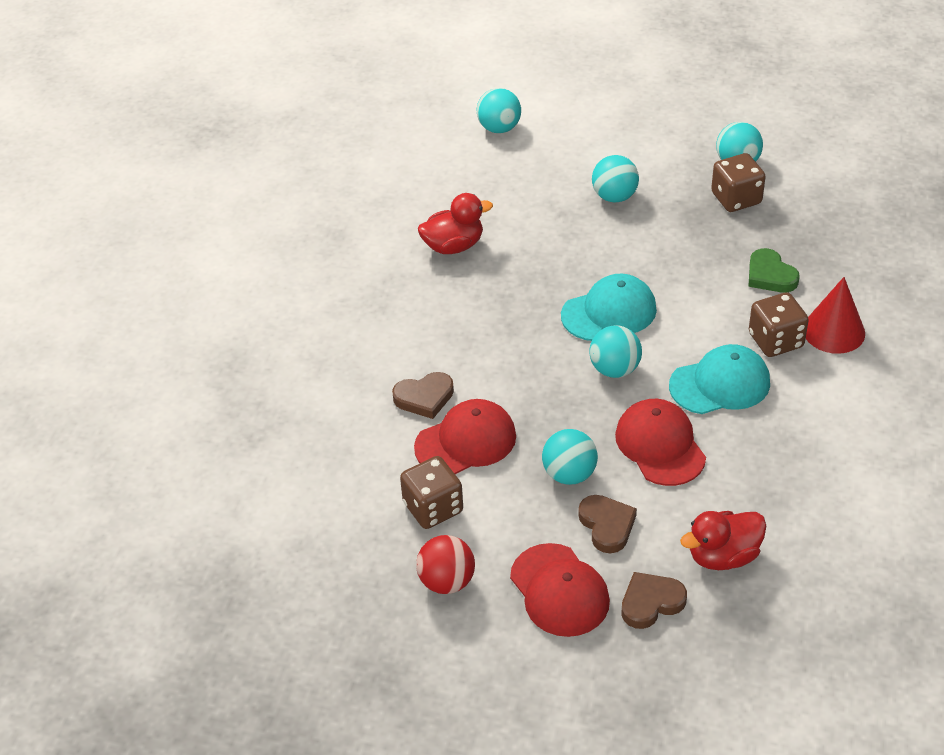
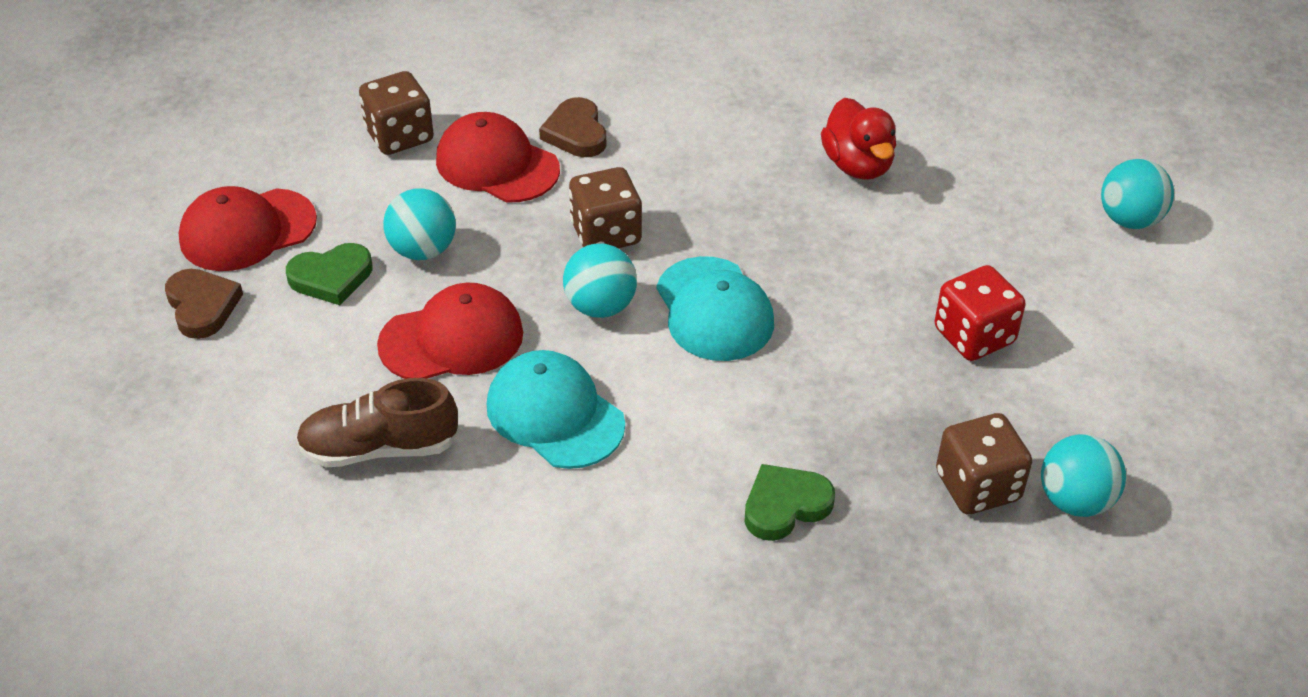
camera: 90 degrees right, 0 degrees up
red cap [414,399,516,474] -> red cap turned 150 degrees clockwise [436,112,560,202]
red ball [416,535,475,594] -> none
brown heart [578,495,637,553] -> green heart [286,243,372,305]
turquoise ball [592,155,639,203] -> red dice [935,265,1026,361]
turquoise cap [669,344,770,414] -> turquoise cap turned 150 degrees clockwise [487,350,625,469]
red duck [680,511,766,570] -> none
brown dice [749,292,809,357] -> brown dice moved to [569,167,642,248]
red cone [806,277,865,354] -> none
none -> brown shoe [296,378,459,467]

